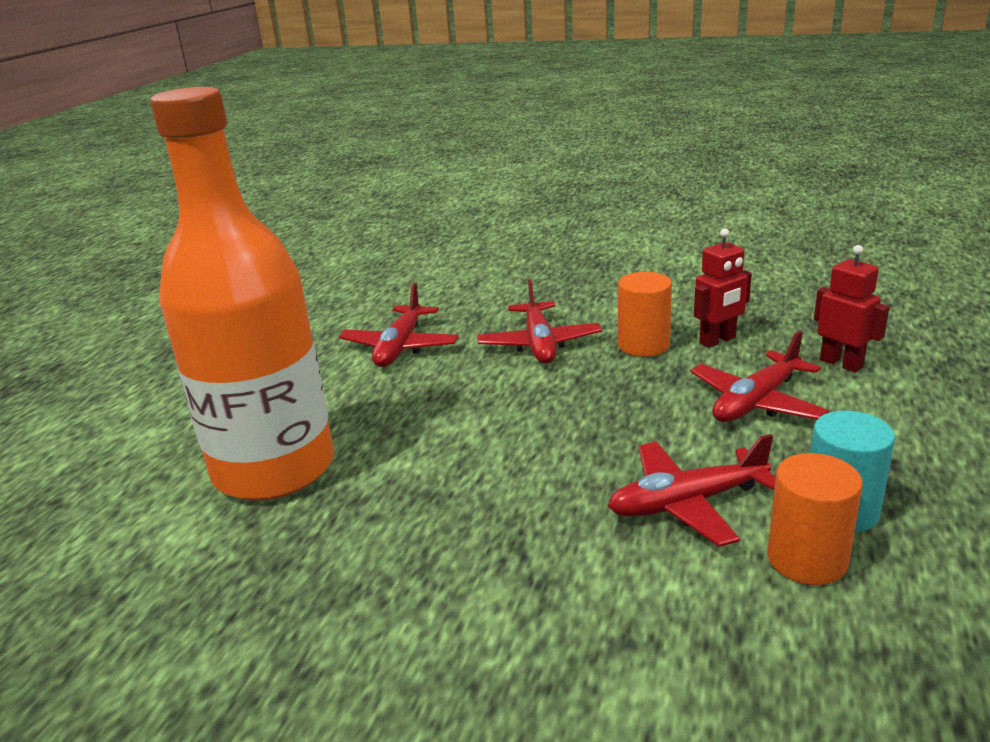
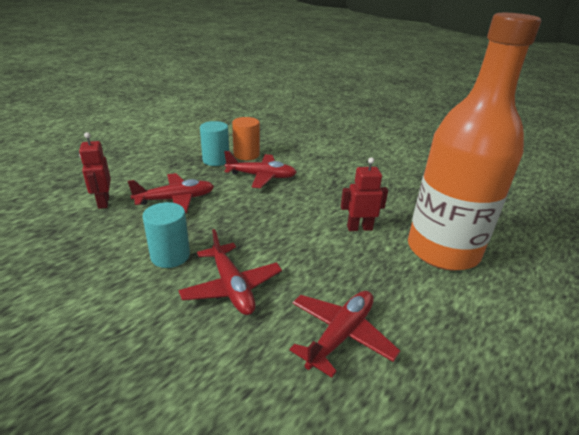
camera: 160 degrees left, 5 degrees up
red plane [477,279,602,364] -> red plane turned 135 degrees clockwise [179,229,282,315]
orange cylinder [618,272,672,357] -> turquoise cylinder [142,202,190,268]
red robot [694,228,752,348] -> red robot moved to [341,157,388,231]

